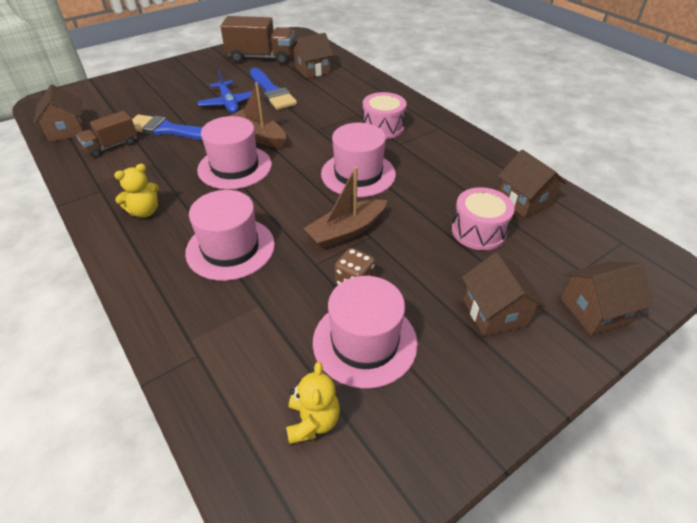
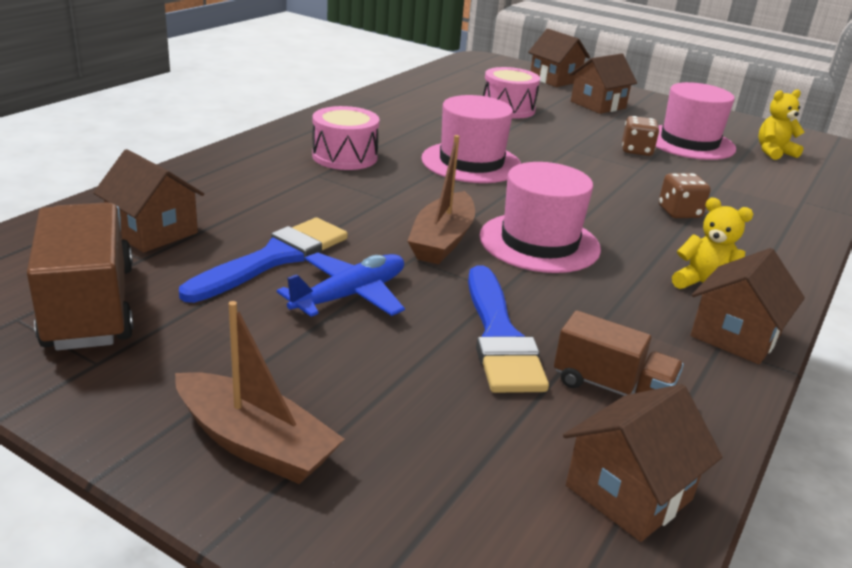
camera: 115 degrees left, 15 degrees down
pink hat [185,190,275,281] -> brown dice [659,173,711,218]
brown boat [304,166,387,249] -> brown boat moved to [175,301,344,484]
brown house [498,150,567,218] -> brown house moved to [690,248,805,364]

